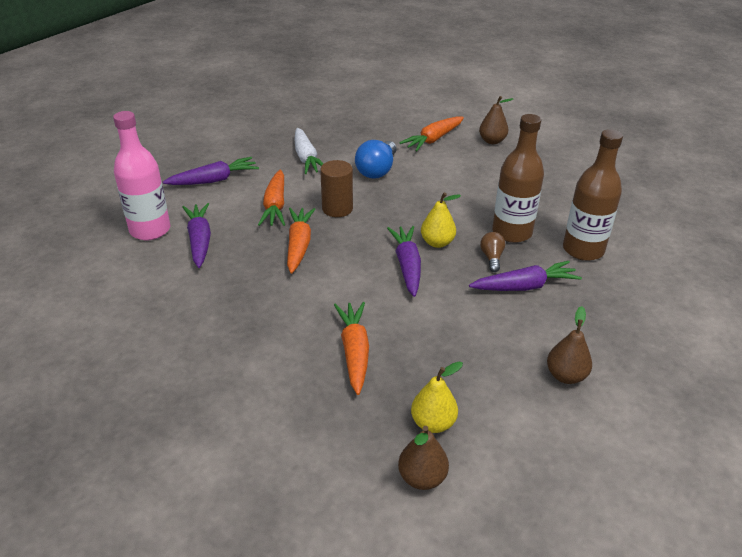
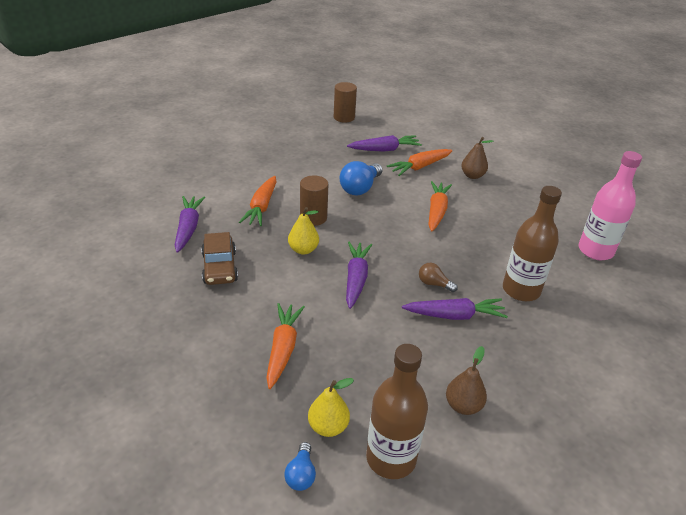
camera: 10 degrees right, 0 degrees up
pink bottle [113,111,170,240] -> pink bottle moved to [579,151,642,260]
purple carrot [163,157,259,185] -> purple carrot moved to [347,135,422,152]
orange carrot [287,208,315,274] -> orange carrot moved to [428,181,452,232]
white carrot [294,128,323,174] -> none
brown pear [398,426,449,490] -> blue light bulb [284,442,316,491]
yellow pear [421,192,461,248] -> yellow pear moved to [288,207,319,255]
brown light bulb [480,232,505,272] -> brown light bulb turned 75 degrees counterclockwise [419,263,458,292]
brown bottle [492,114,544,243] -> brown bottle moved to [366,344,428,479]
none -> brown car [201,232,238,285]
none -> brown cylinder [334,82,357,123]

